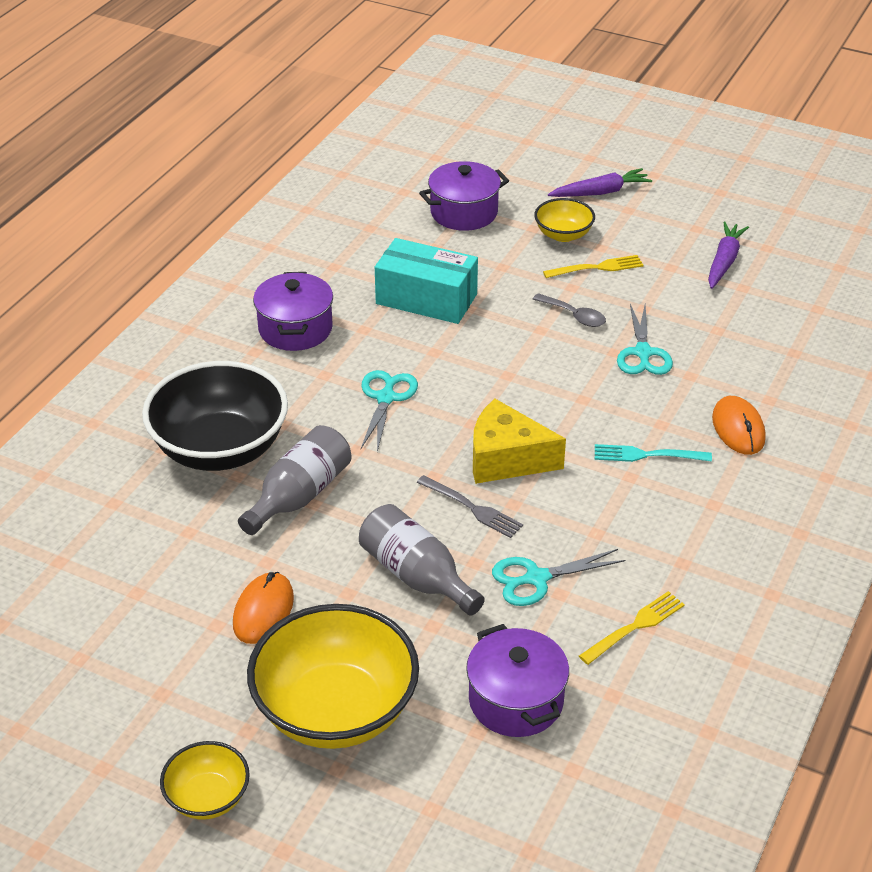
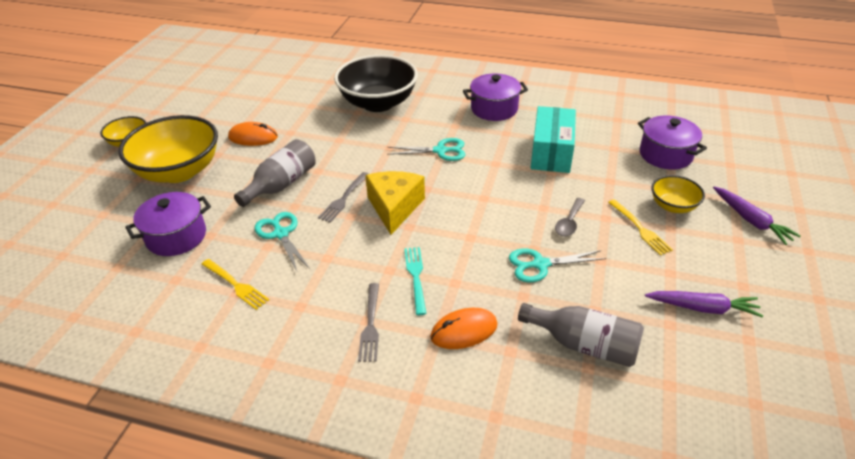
camera: 80 degrees right, 0 degrees up
grey bottle [238,425,352,535] -> grey bottle moved to [518,303,644,367]
none -> grey fork [358,283,379,362]

